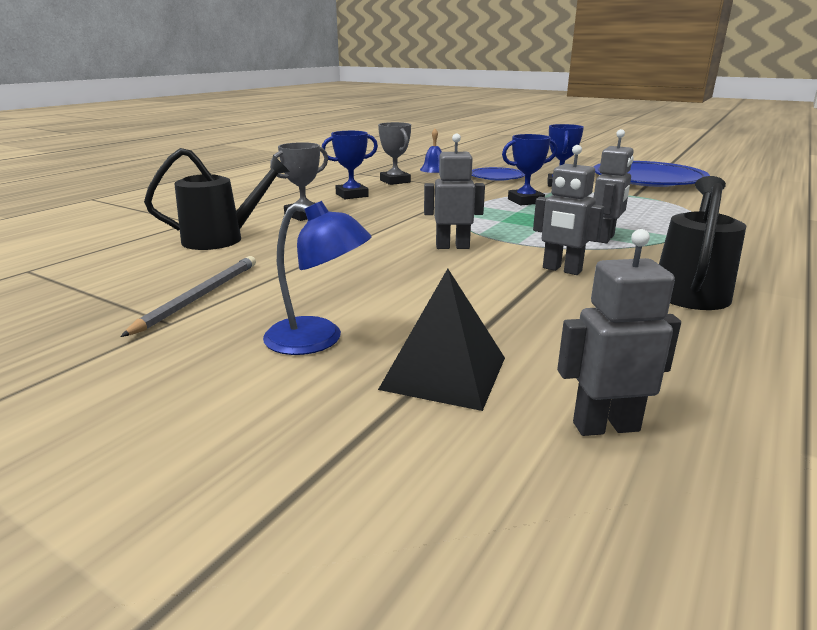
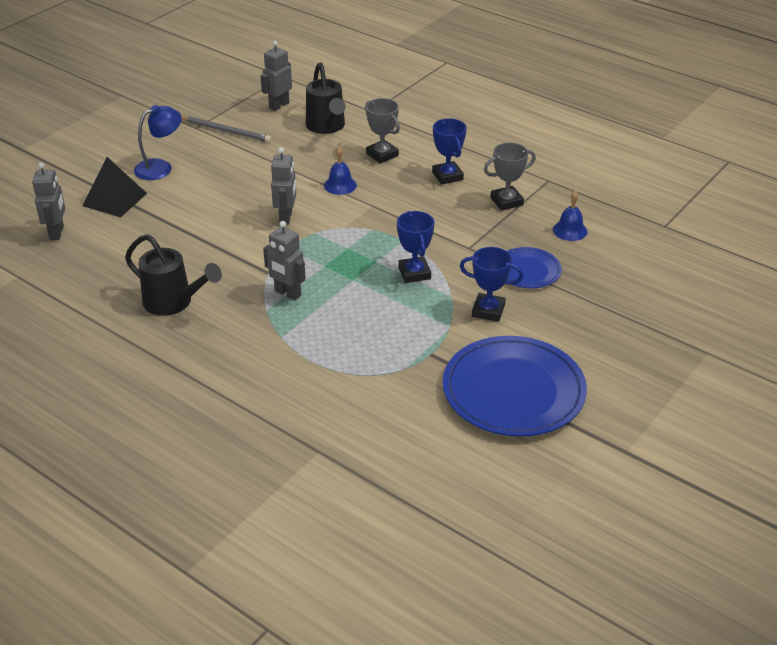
camera: 95 degrees right, 15 degrees up
blue lamp [263,201,372,355] -> blue lamp turned 150 degrees counterclockwise [134,105,182,180]
grey robot [533,145,604,275] -> grey robot moved to [261,41,292,111]
none -> blue bell [324,147,357,195]

